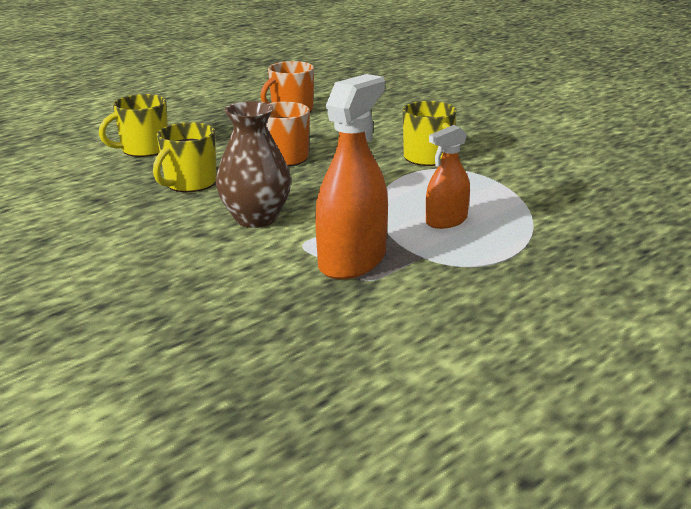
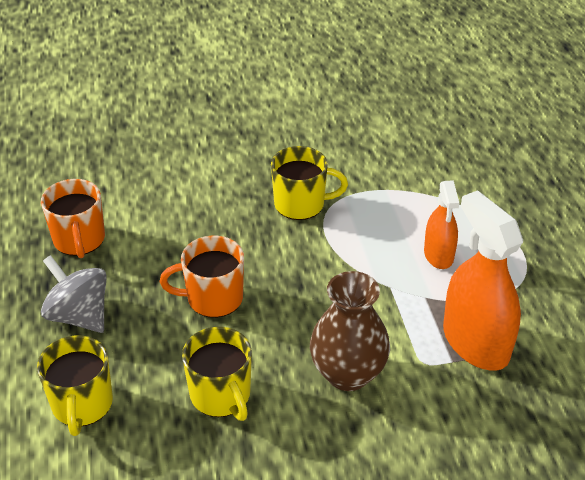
camera: 60 degrees left, 15 degrees up
none -> grey spinning top [41,255,107,333]

